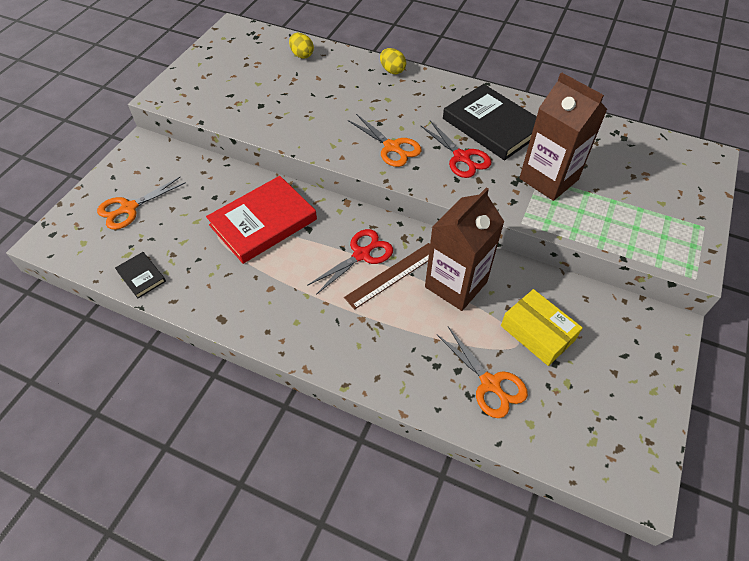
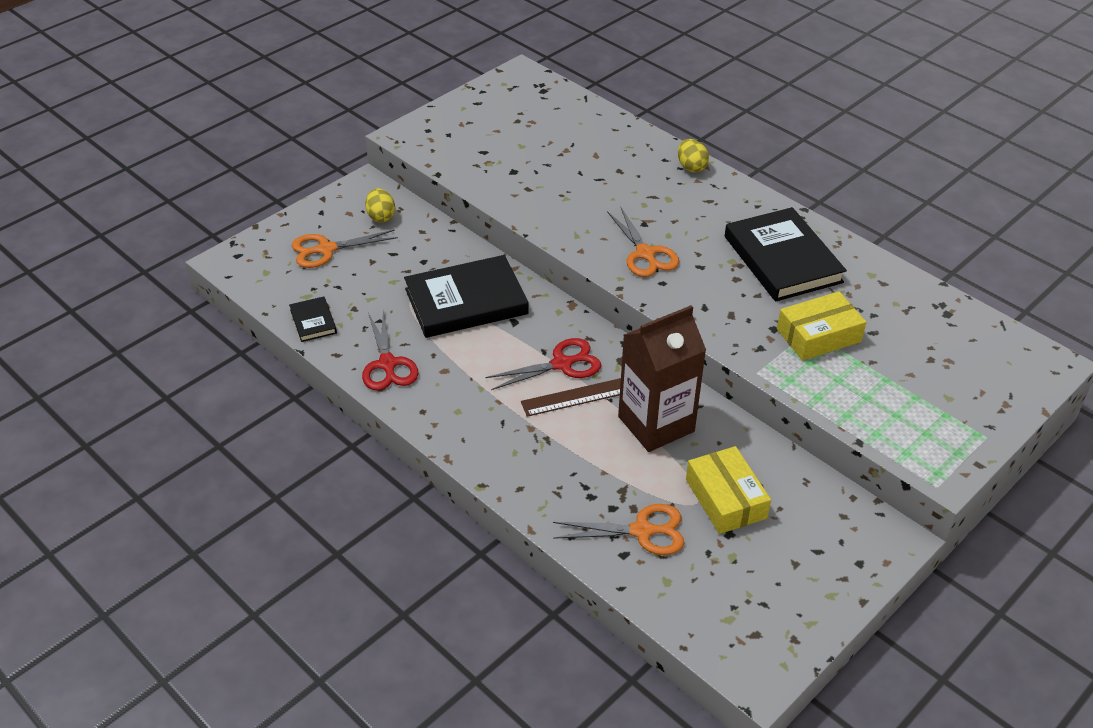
camera: 20 degrees right, 10 degrees down
red book [206,176,317,264] -> black book [404,255,529,338]
yellow egg [289,33,314,59] -> yellow egg moved to [365,188,395,222]
red scissors [420,120,491,178] -> red scissors moved to [362,309,419,391]
orange scissors [436,327,528,418] -> orange scissors turned 75 degrees counterclockwise [553,504,684,555]
brown carton [519,72,608,201] -> yellow box [777,291,866,361]

